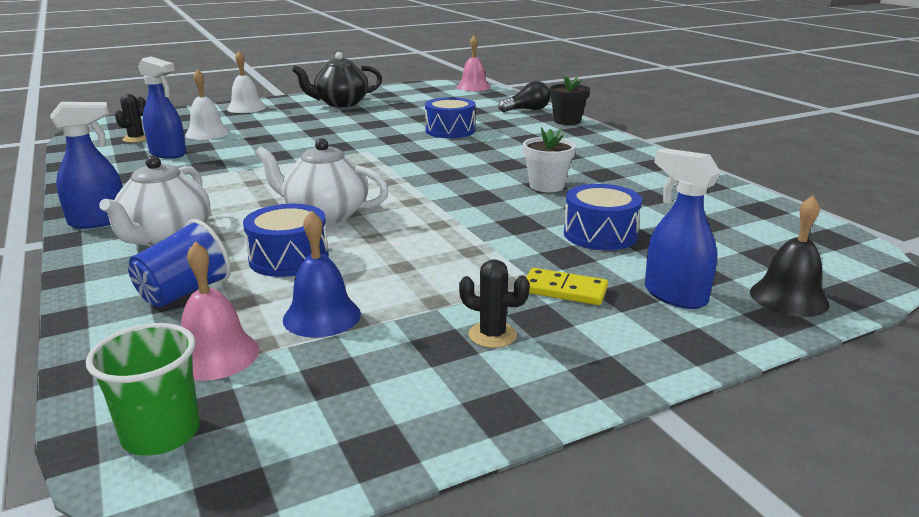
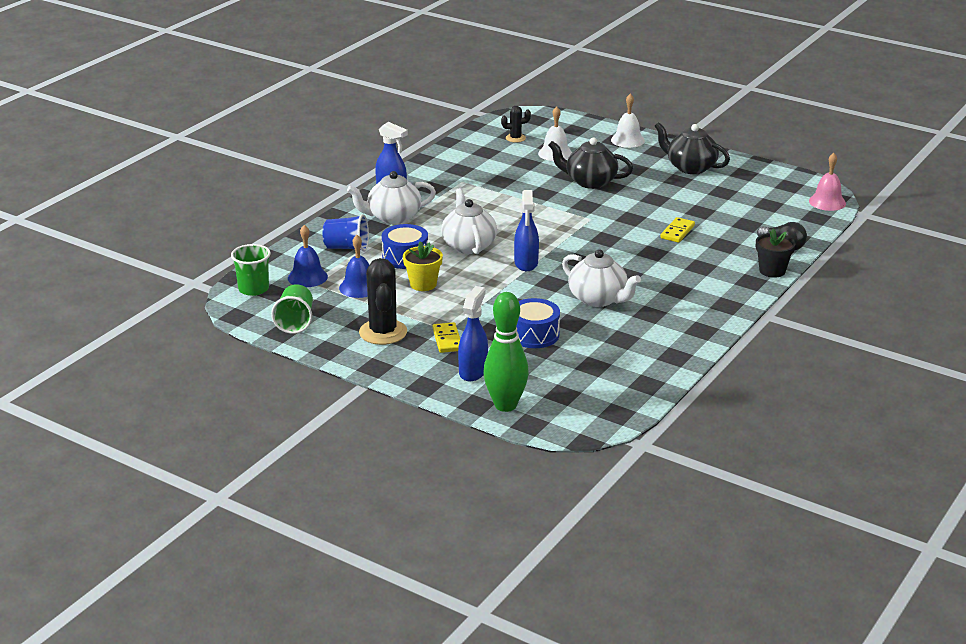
camera: 60 degrees right, 5 degrees up
blue spray bottle [138,57,186,159] -> blue spray bottle moved to [514,190,539,271]
pink bell [181,241,259,381] -> blue bell [288,225,328,287]
blue drum [425,97,475,138] -> yellow domino [660,217,695,243]
black cactus [459,259,530,348] -> black cactus [359,258,407,345], size x1.90
white flower pot [523,127,576,192] -> white teapot [562,249,641,307]
black bell [750,196,829,317] -> green bowling pin [483,292,529,412]
none -> green cup [271,284,313,334]
none -> yellow flower pot [403,241,443,291]
none -> black teapot [548,137,633,189]

